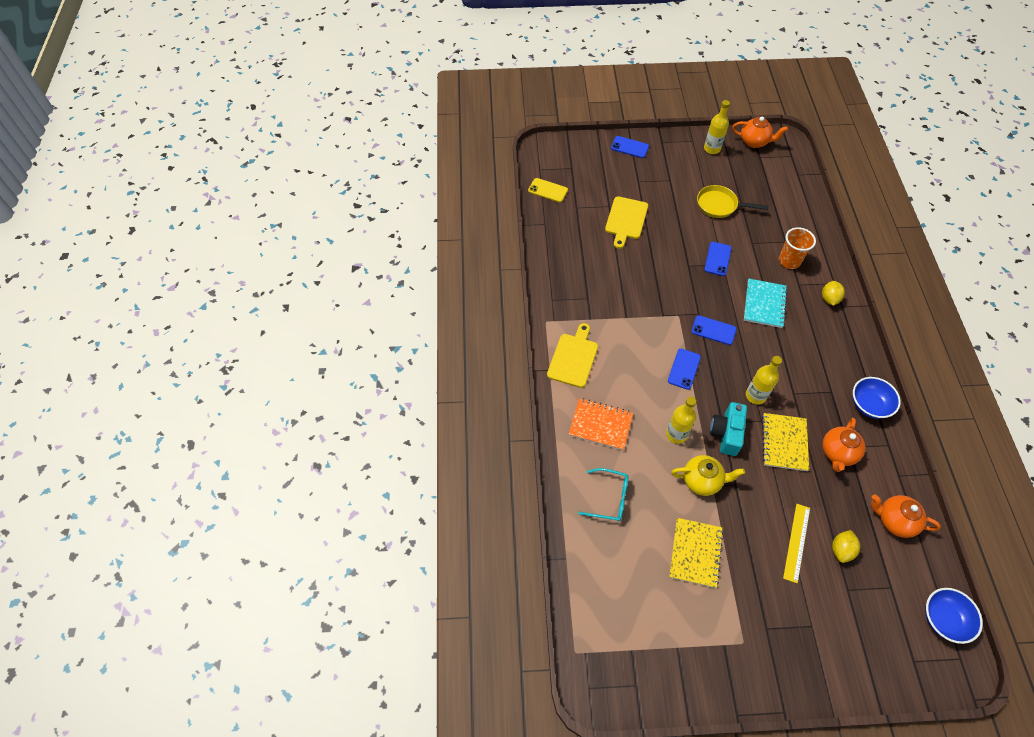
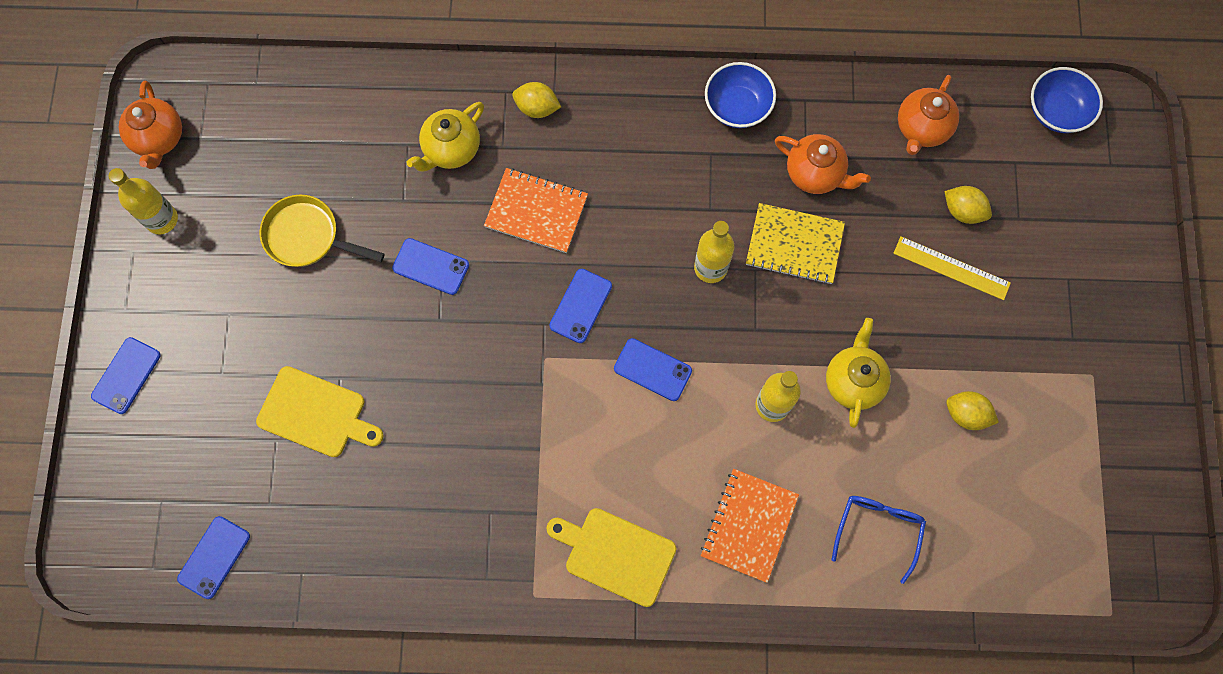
camera: 85 degrees left, 15 degrees up
yellow phone [528,178,568,202] -> blue phone [177,516,250,599]
turquoise glasses [578,468,629,521] -> blue glasses [831,496,926,584]
yellow notebook [669,518,723,588] -> yellow lemon [946,391,999,430]
yellow pan [697,185,769,218] -> yellow pan turned 90 degrees clockwise [260,195,385,267]
turquoise camera [710,402,747,456] -> none
orange teapot [732,116,788,148] -> orange teapot turned 150 degrees clockwise [119,81,182,169]
turquoise notebook [744,279,787,328] -> orange notebook [484,168,588,253]
orange cup [779,227,816,269] -> yellow teapot [406,102,484,172]

